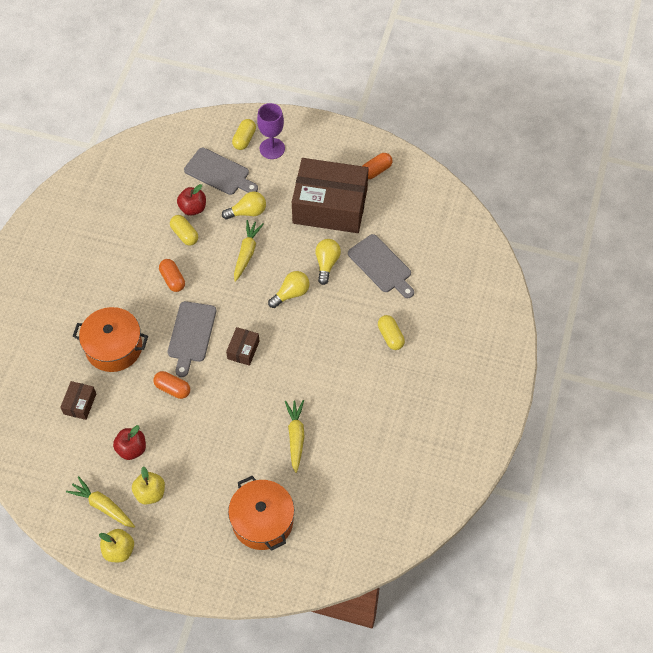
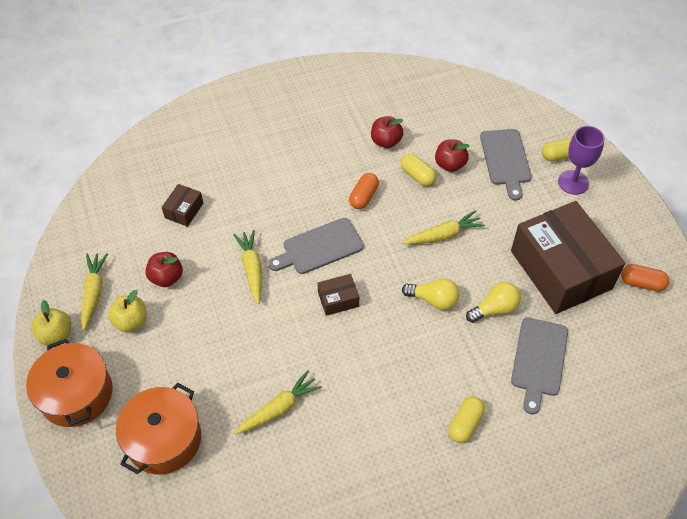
camera: 55 degrees right, 5 degrees down
brown box [60,381,96,420] -> brown box turned 45 degrees counterclockwise [162,184,203,227]
orange pot [72,307,148,372] -> orange pot moved to [26,339,113,427]
orange capsule [153,371,190,399] -> yellow carrot [234,230,262,304]
yellow capsule [170,215,198,245] -> yellow capsule turned 60 degrees counterclockwise [401,154,437,186]
yellow light bulb [222,192,266,219] -> none
none -> red apple [371,116,404,148]

